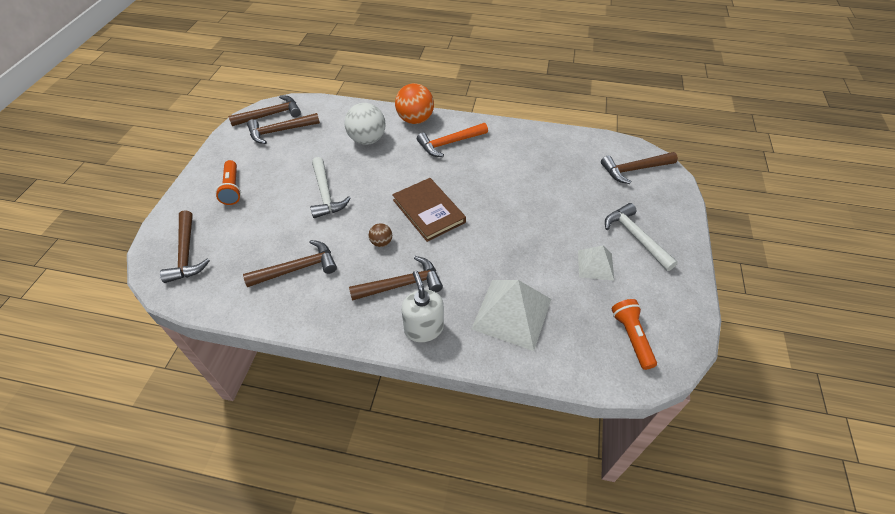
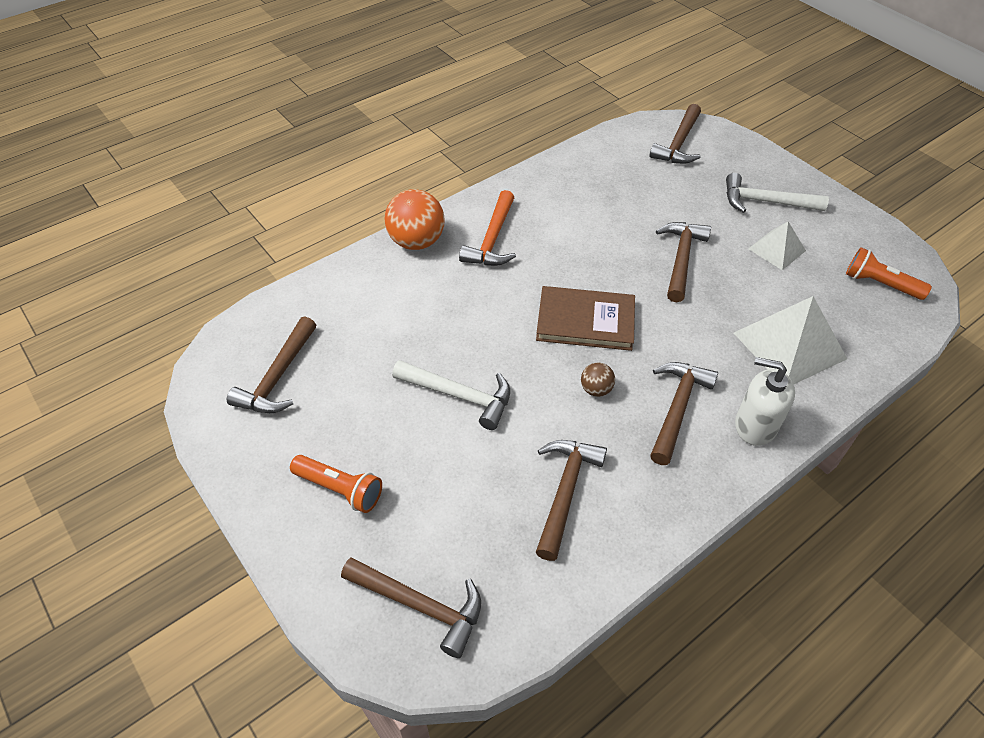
camera: 50 degrees left, 0 degrees up
brown hammer [228,95,301,126] -> brown hammer moved to [656,222,711,302]
white ball [344,103,386,145] -> none

